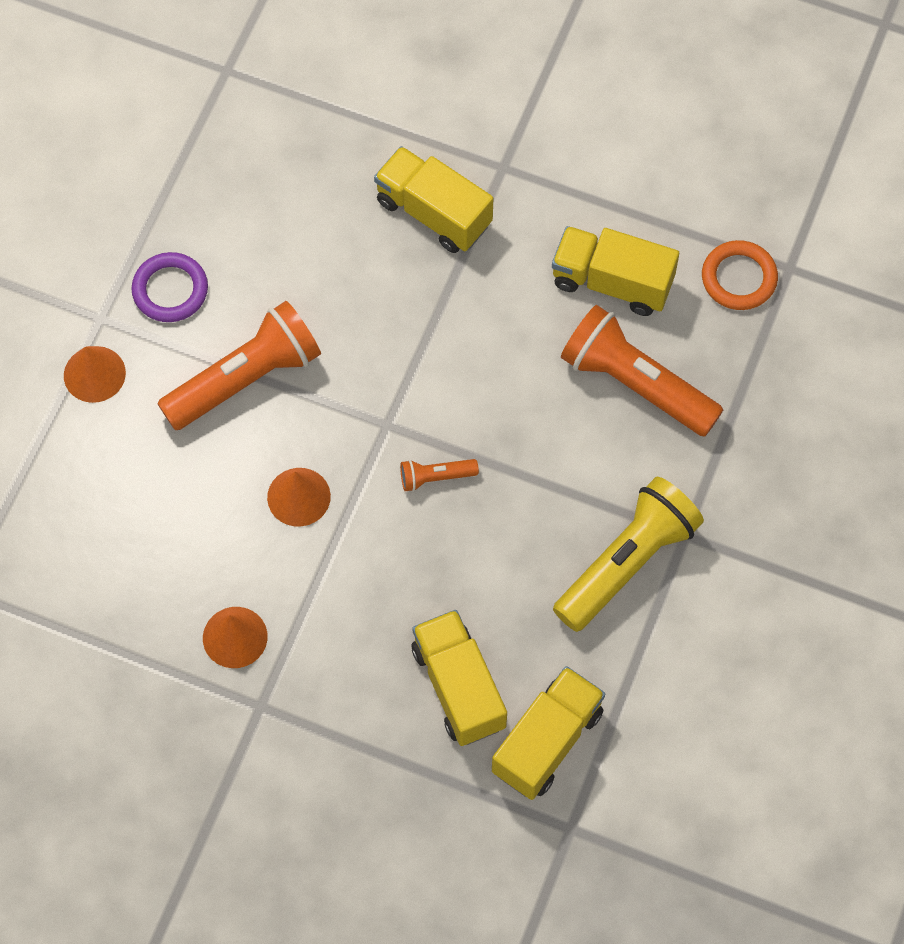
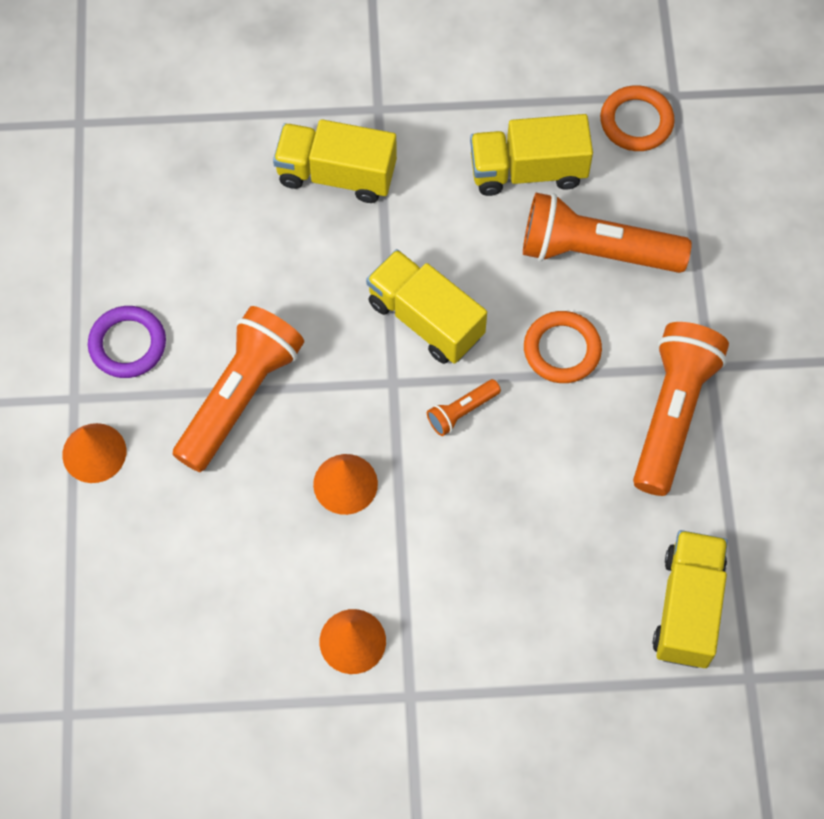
camera: 25 degrees left, 0 degrees up
yellow truck [411,610,507,746] -> yellow truck moved to [366,249,487,364]
yellow flashlight [553,477,704,632] -> orange flashlight [633,322,729,496]
none -> orange ring [524,311,602,383]

